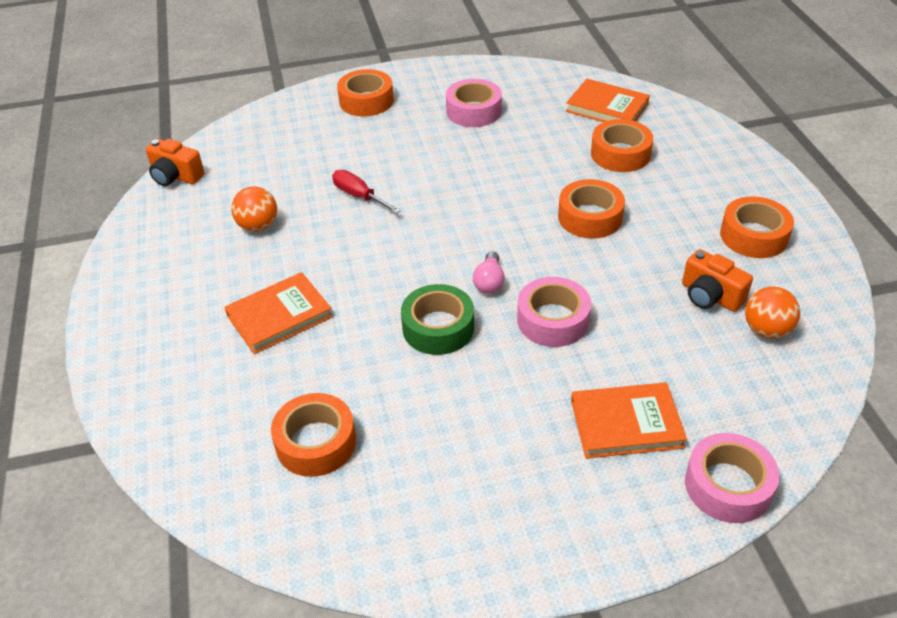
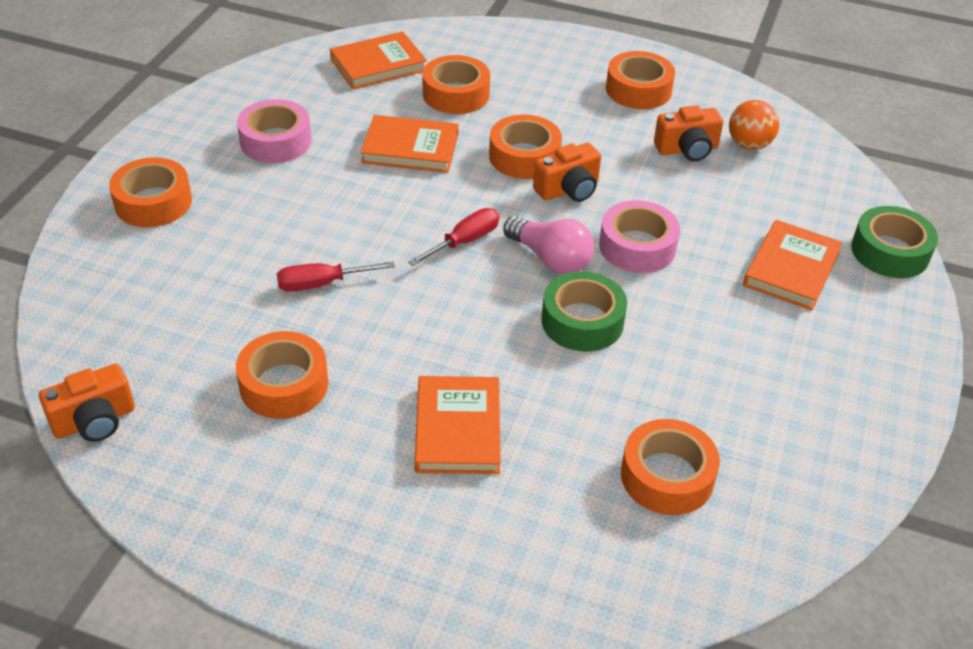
camera: 60 degrees left, 0 degrees up
orange ball [231,186,277,232] -> orange tape [236,331,328,419]
pink light bulb [473,251,505,294] -> pink light bulb [503,216,594,274], size x1.51
pink tape [685,433,780,523] -> green tape [851,206,938,278]
none -> orange book [361,115,459,173]
none -> red screwdriver [408,208,499,266]
none -> orange camera [533,143,601,202]

